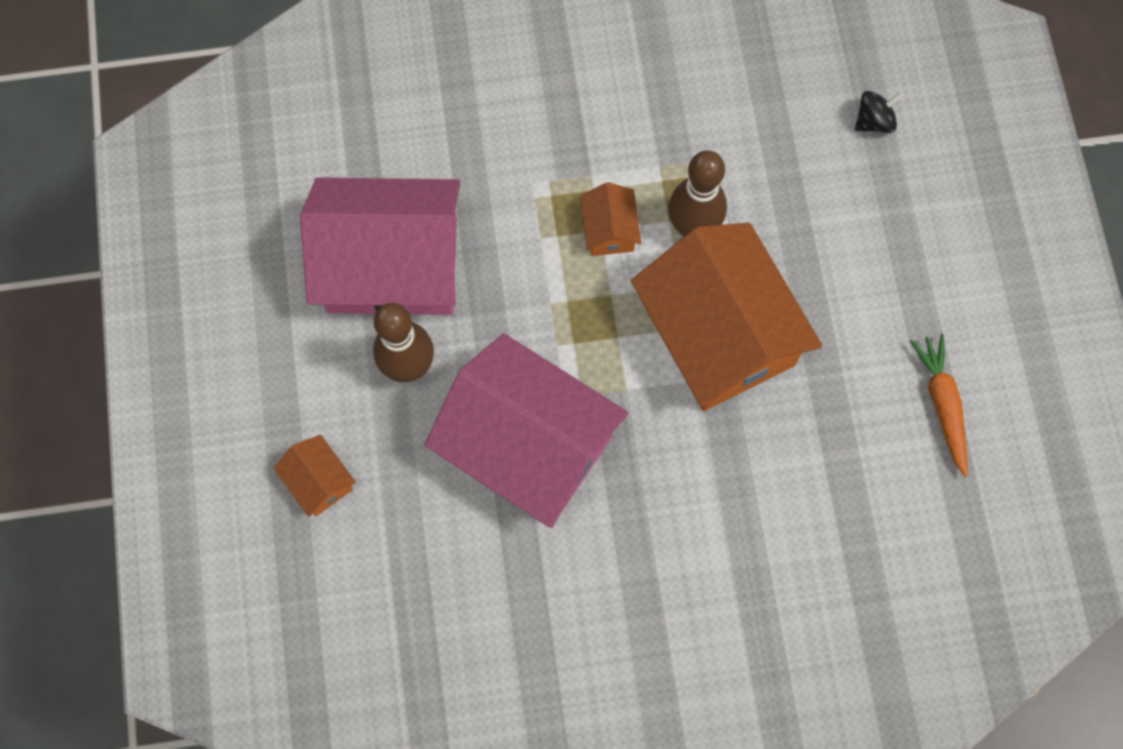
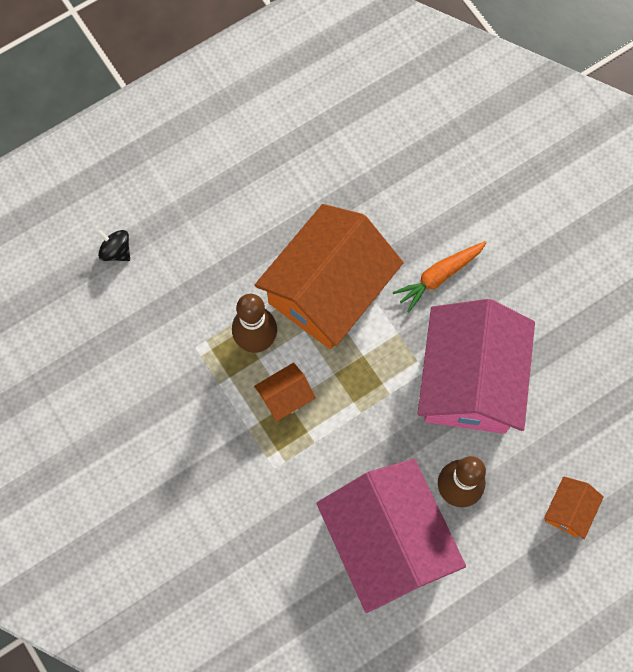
camera: 115 degrees left, 0 degrees up
orange carrot [910,334,968,477] -> orange carrot moved to [393,241,487,312]

